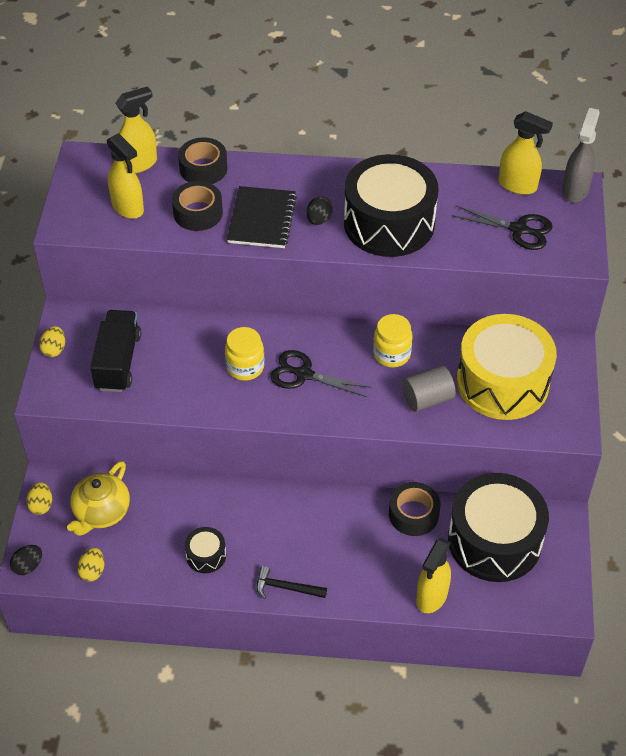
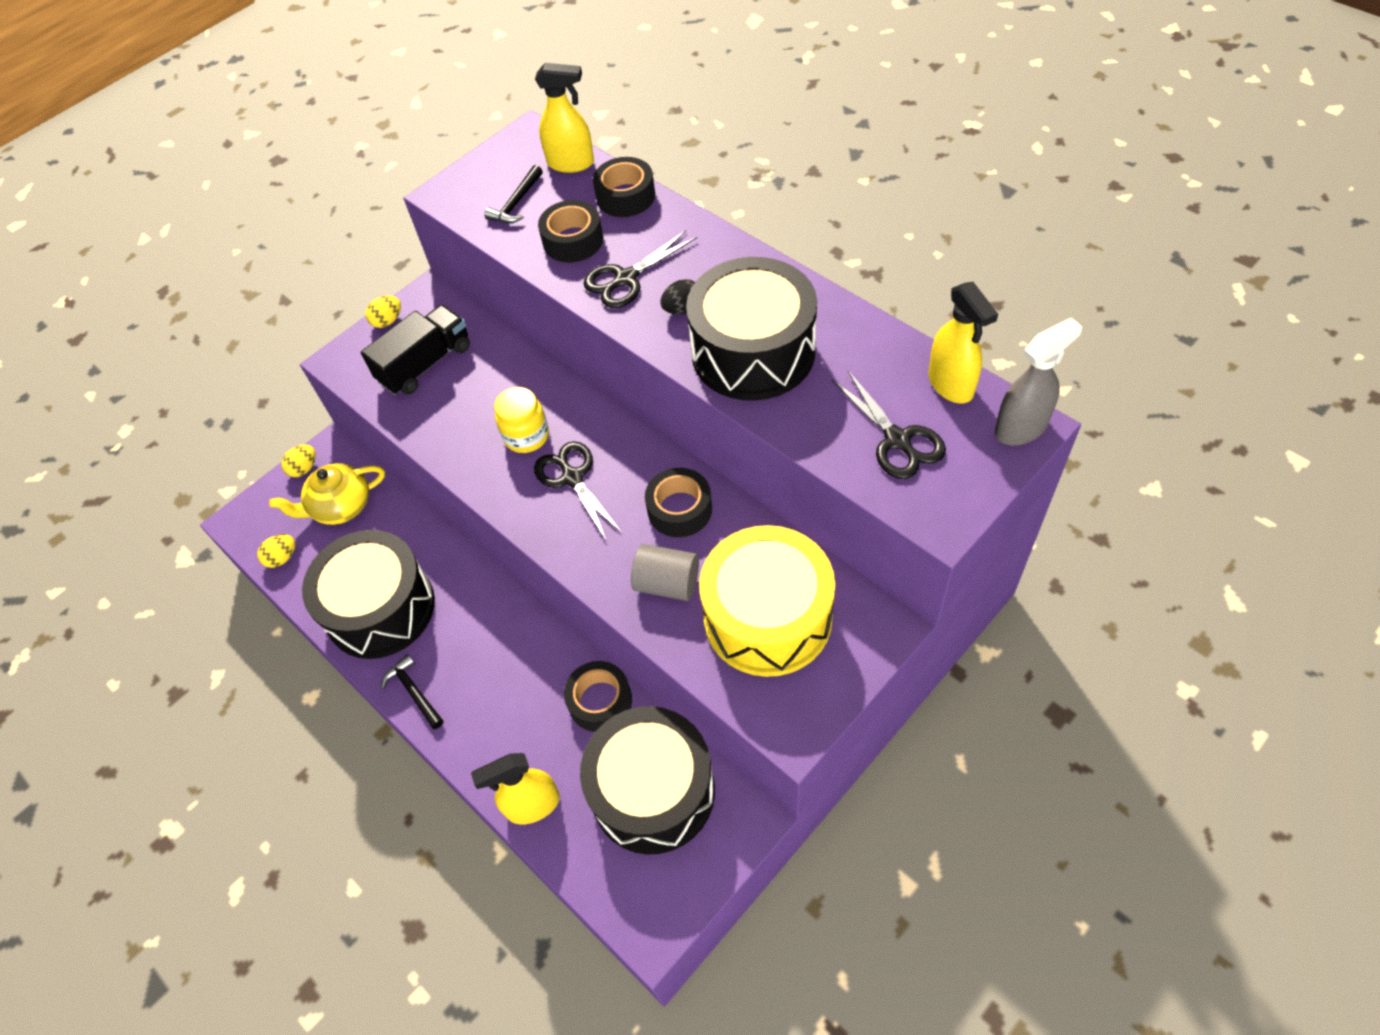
camera: 45 degrees right, 5 degrees up
black egg [10,545,42,575] -> none
yellow spray bottle [107,133,144,219] -> black hammer [484,165,543,223]
black drum [185,527,226,573] -> black drum [302,530,435,659], size x2.35
black notebook [227,186,297,248] -> black scissors [583,230,697,308]
yellow jar [373,314,413,367] -> black tape [645,468,712,537]

